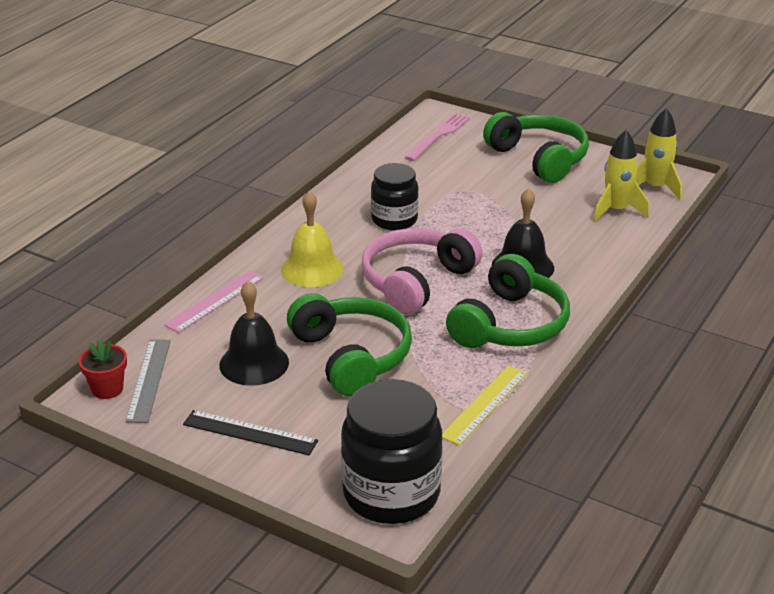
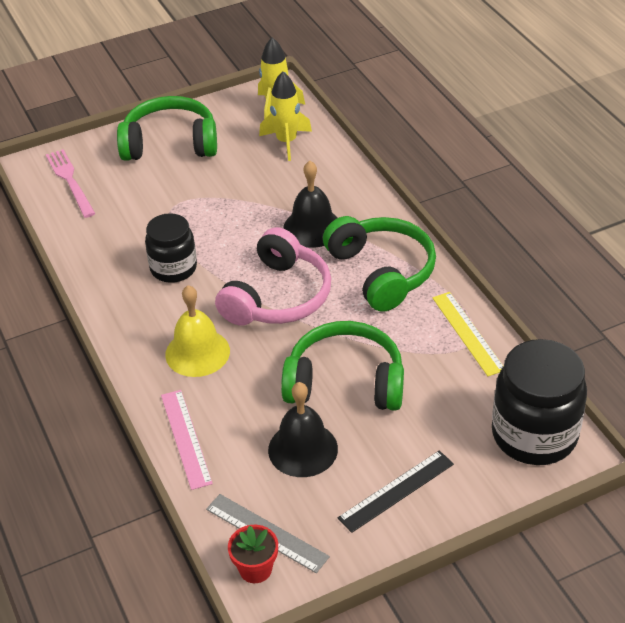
camera: 55 degrees left, 10 degrees up
pink headphones [362,228,482,315] -> pink headphones turned 135 degrees counterclockwise [215,227,331,326]

